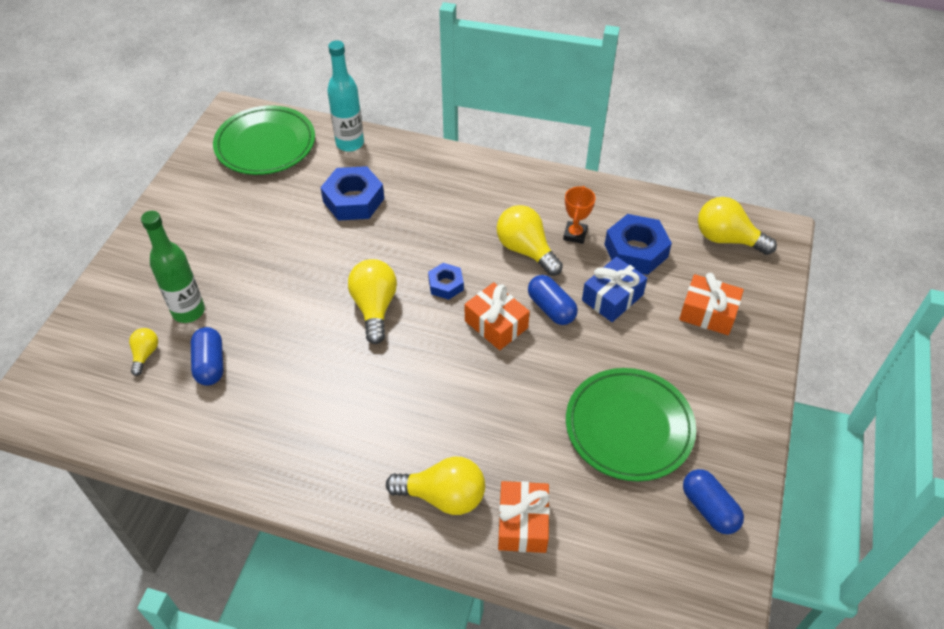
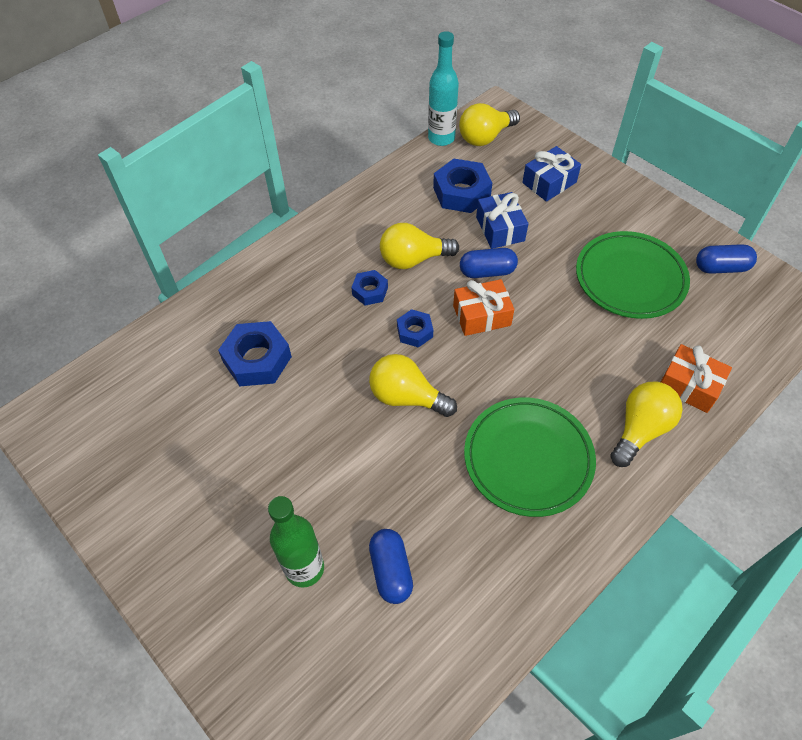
camera: 60 degrees left, 5 degrees up
yellow light bulb [129,328,158,376] -> none
blue capsule [191,327,224,386] -> blue capsule turned 60 degrees clockwise [369,529,413,604]
green plate [213,105,315,175] -> green plate moved to [464,398,596,517]
turquoise bottle [327,40,364,152] -> turquoise bottle moved to [428,31,459,146]
orange trophy [563,186,596,244] -> none
orange gift [679,273,744,335] -> blue gift [522,146,581,202]
none -> blue nut [351,270,388,306]

